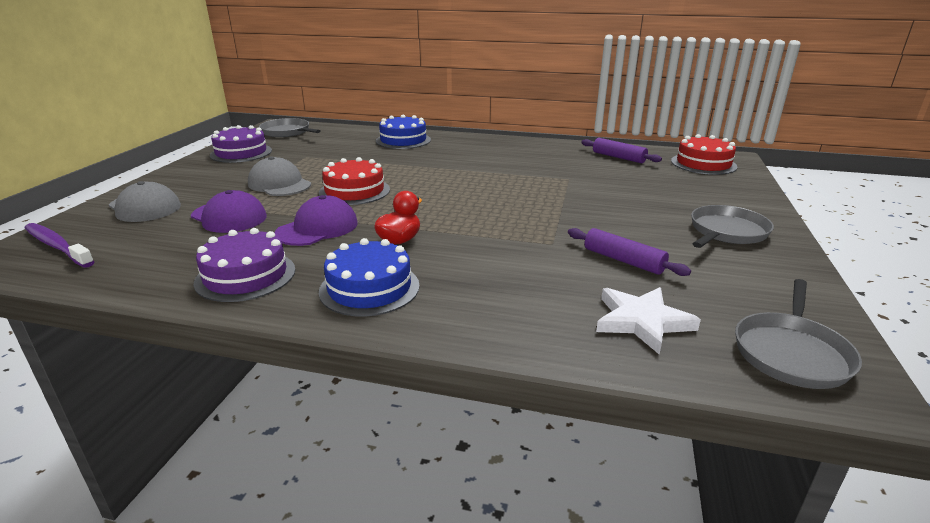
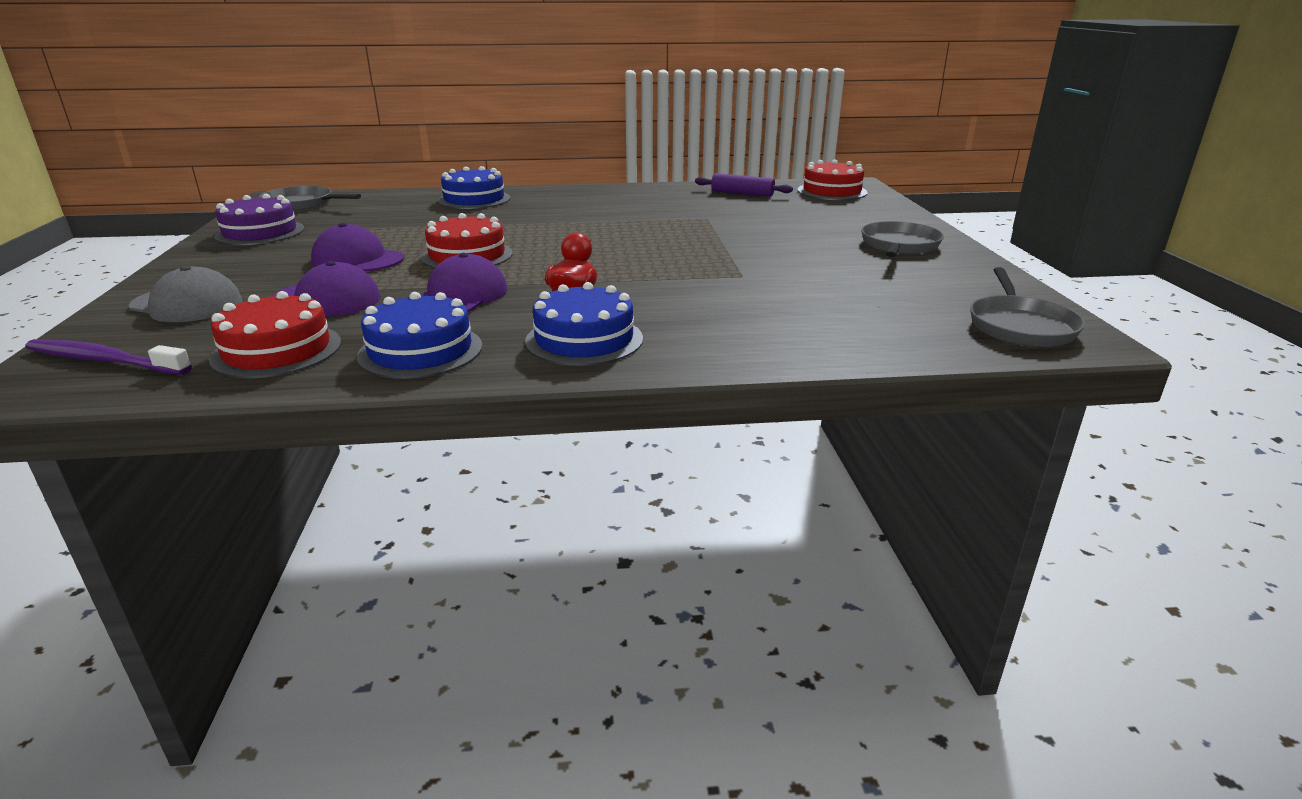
camera: 20 degrees left, 0 degrees up
purple cake [194,228,295,302] -> blue cake [357,292,482,379]
grey cap [248,156,311,196] -> purple cap [311,223,404,272]
purple rolling pin [568,228,691,276] -> none
white star [596,287,701,355] -> none
none -> red cake [209,291,341,378]

